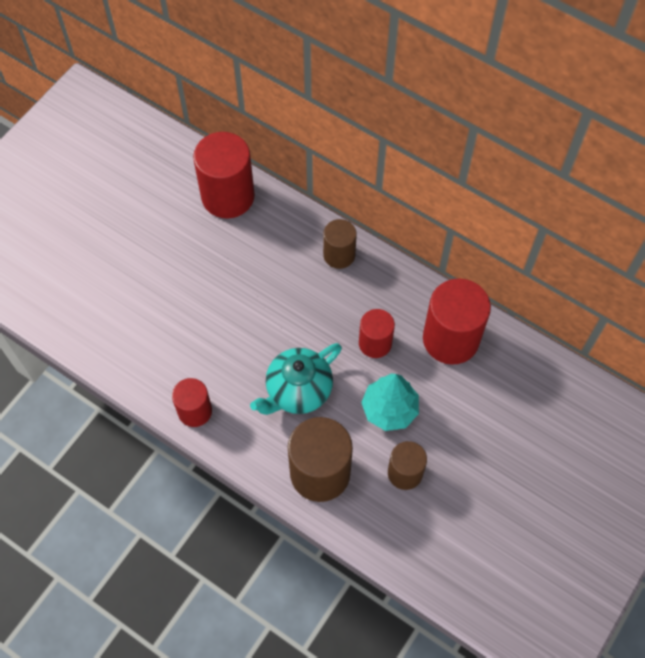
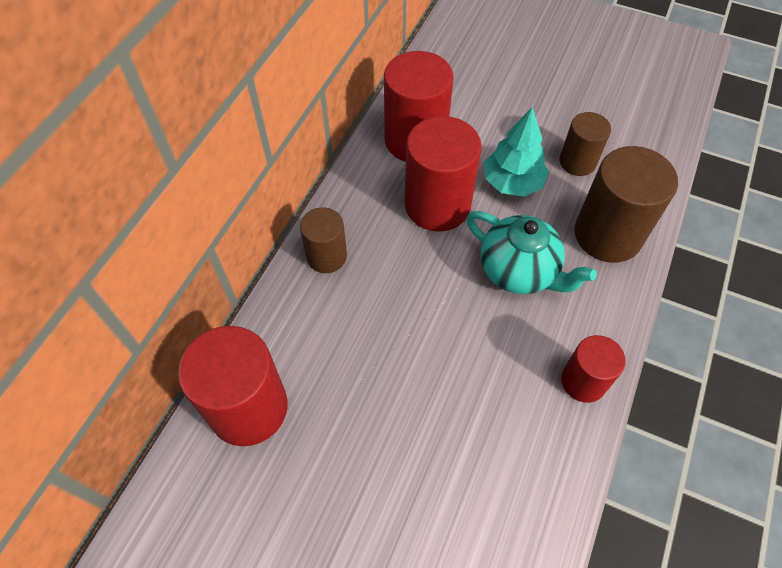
camera: 100 degrees left, 5 degrees down
red cylinder [359,309,395,358] -> red cylinder [405,116,482,232], size x1.71

